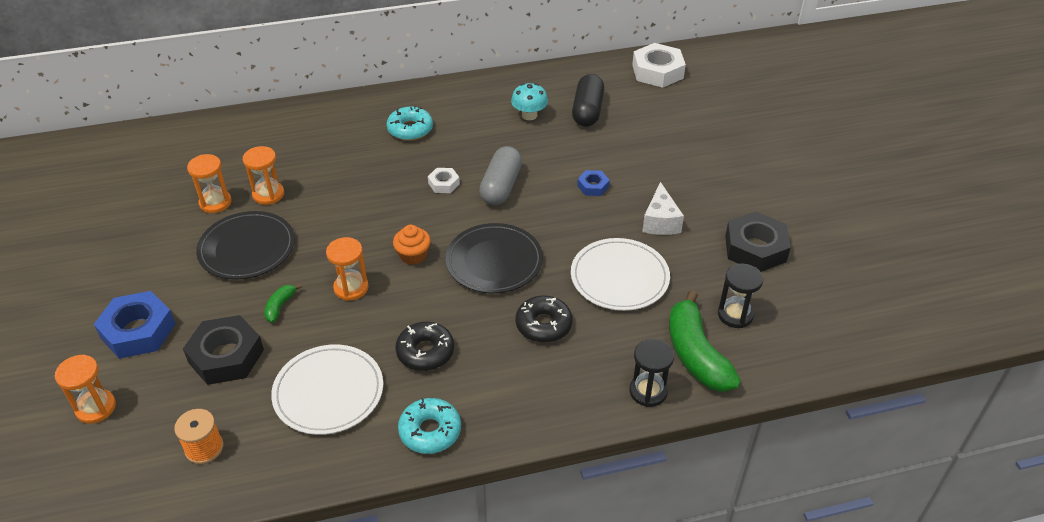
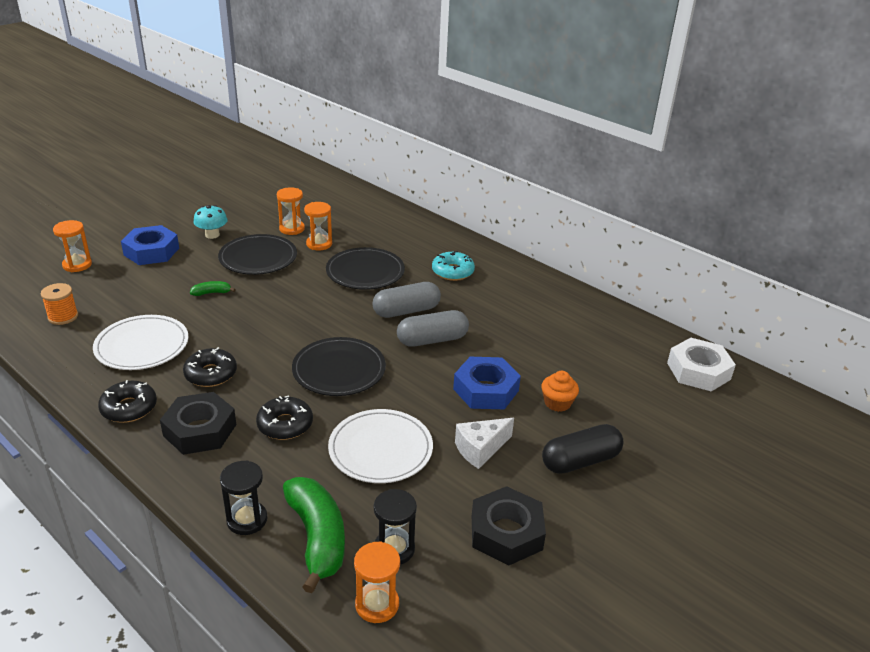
camera: 55 degrees right, 10 degrees down
black nut [183,315,264,385] -> black nut moved to [160,392,236,455]
orange hourglass [326,237,369,301] -> orange hourglass moved to [354,541,400,623]
orange cupcake [393,225,431,265] -> orange cupcake moved to [542,371,579,412]
turquoise donut [398,398,461,454] -> black donut [98,380,157,423]
white nut [428,168,460,193] -> grey capsule [372,282,441,318]
turquoise mushroom [511,83,548,120] -> turquoise mushroom moved to [193,205,228,239]
black capsule [572,74,604,127] -> black capsule moved to [542,424,624,474]
blue nut [577,170,610,196] -> blue nut [453,357,521,409], size x1.97
green banana [669,290,741,392] -> green banana turned 120 degrees clockwise [283,477,345,593]
none -> black plate [326,247,405,290]

